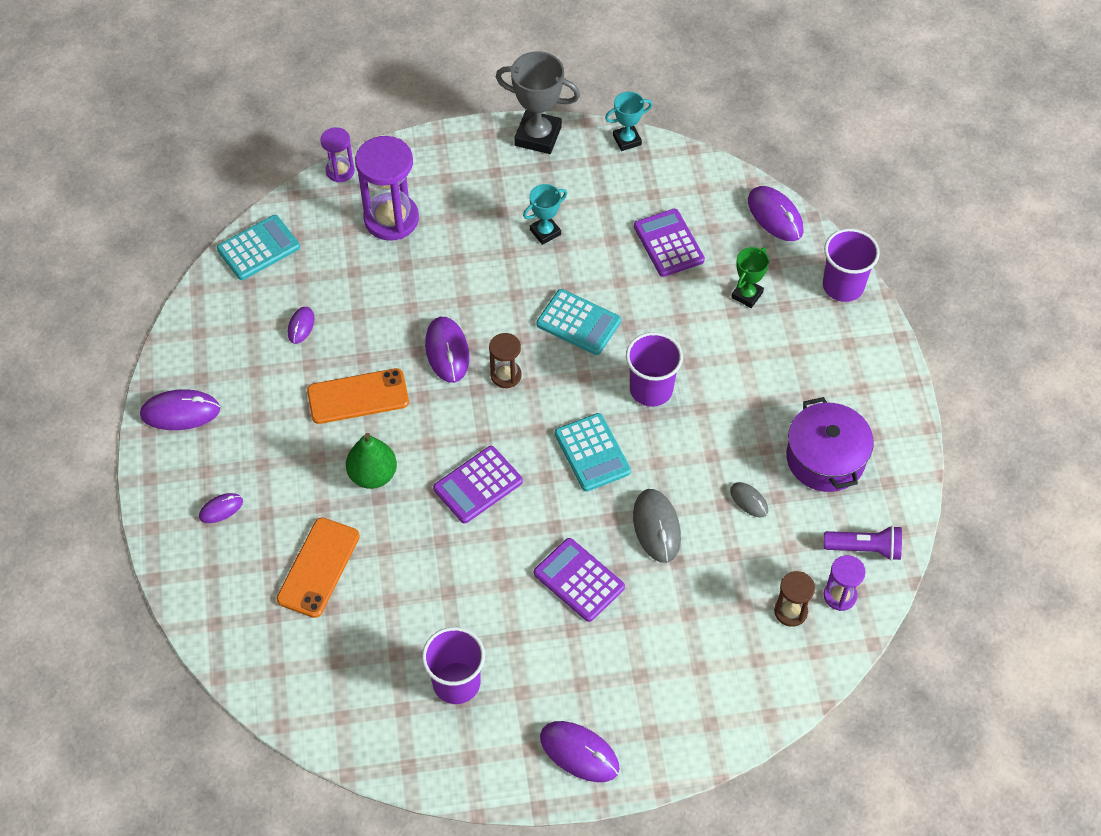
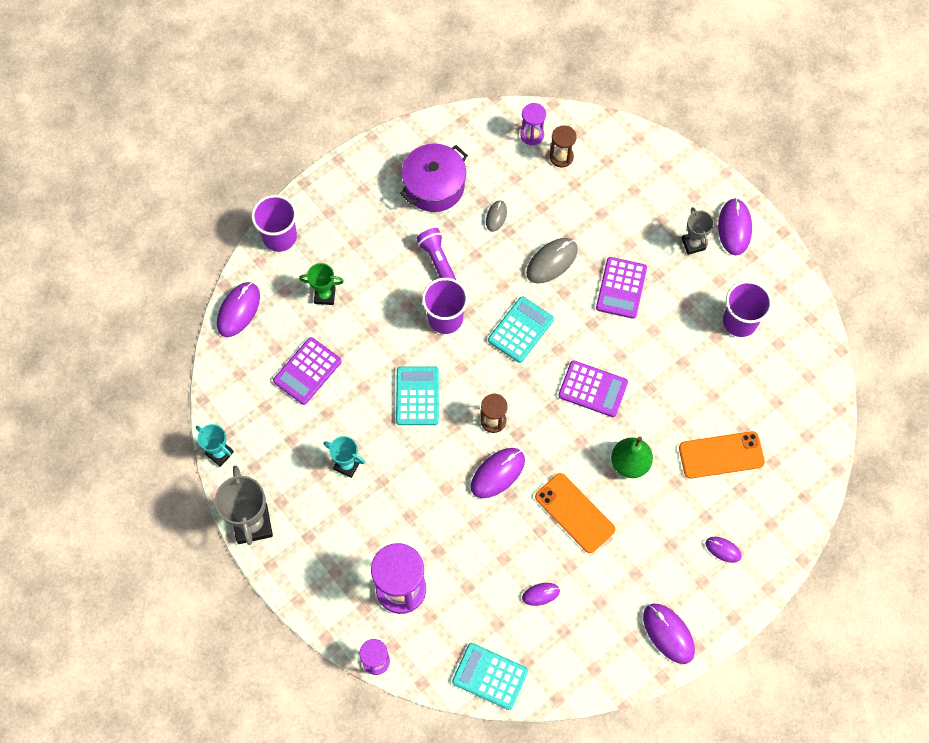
camera: 120 degrees left, 10 degrees up
purple flashlight [824,526,902,561] -> purple flashlight moved to [416,228,456,280]
none -> grey trophy [681,207,714,255]

